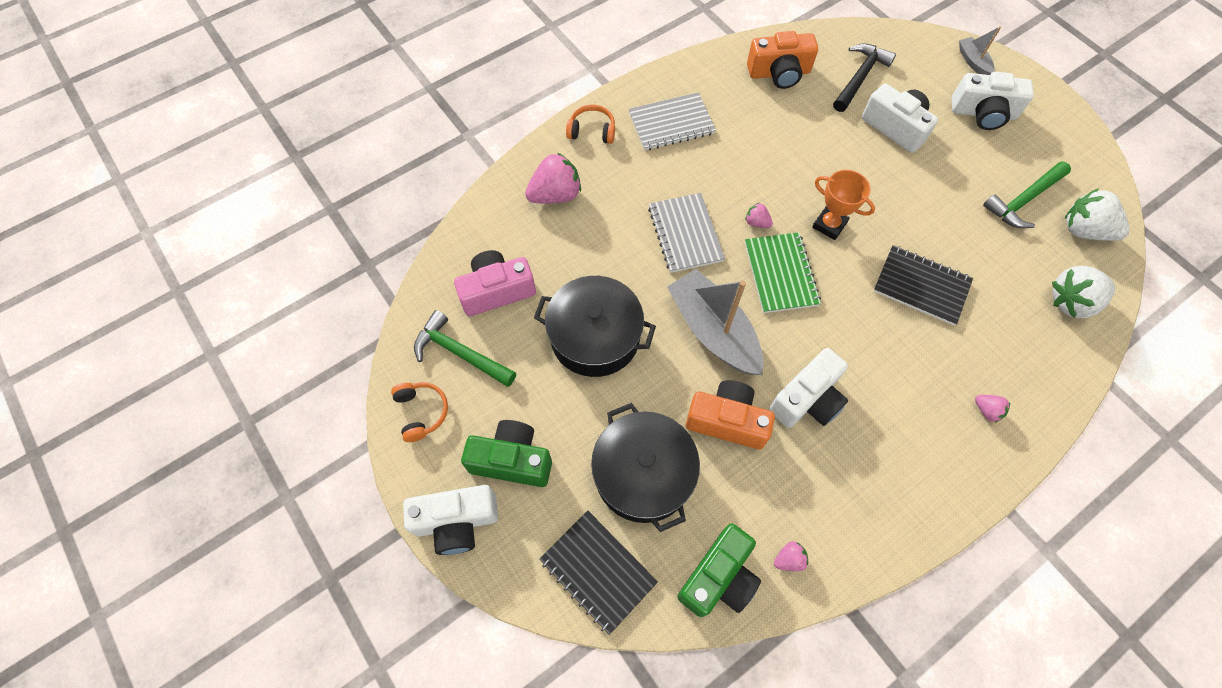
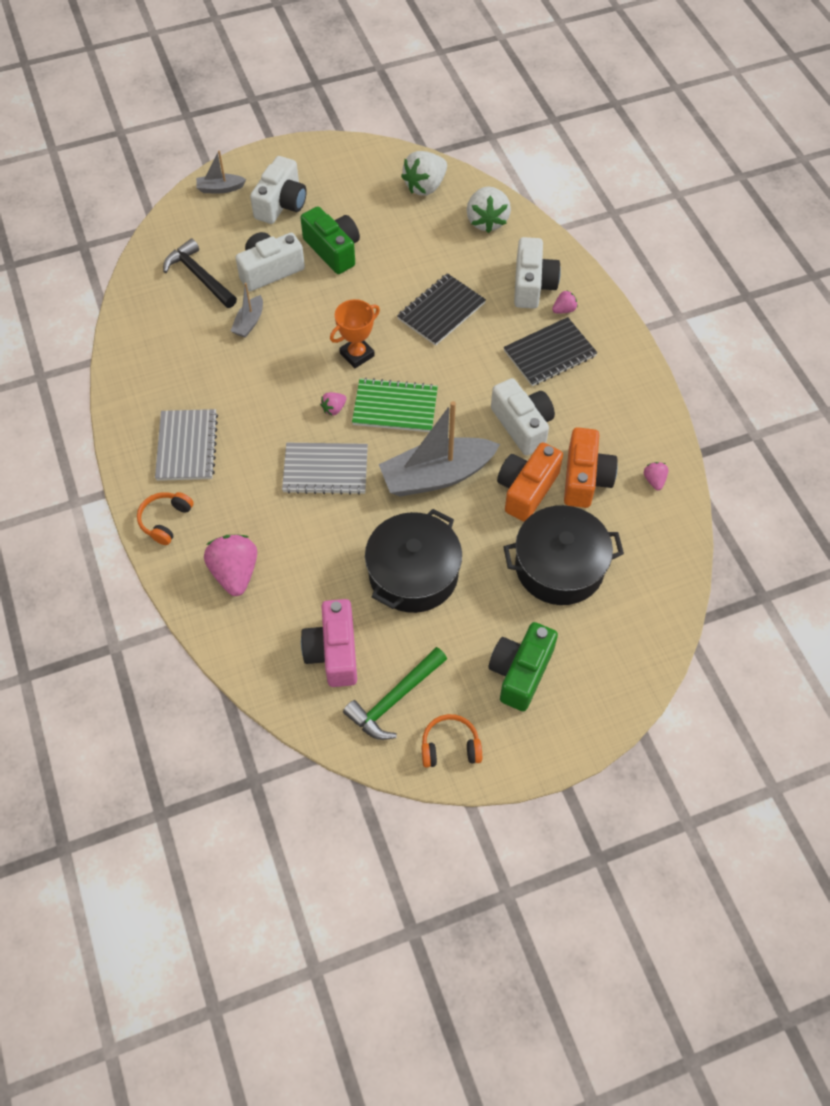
camera: 75 degrees left, 5 degrees down
white camera [403,485,498,555] -> white camera moved to [514,237,561,309]
black notebook [539,510,658,635] -> black notebook moved to [504,317,597,386]
green camera [677,523,761,617] -> green camera moved to [300,206,360,274]
orange camera [747,31,818,89] -> orange camera moved to [564,427,618,508]
green hammer [983,161,1071,228] -> none
none -> grey boat [231,283,263,338]

